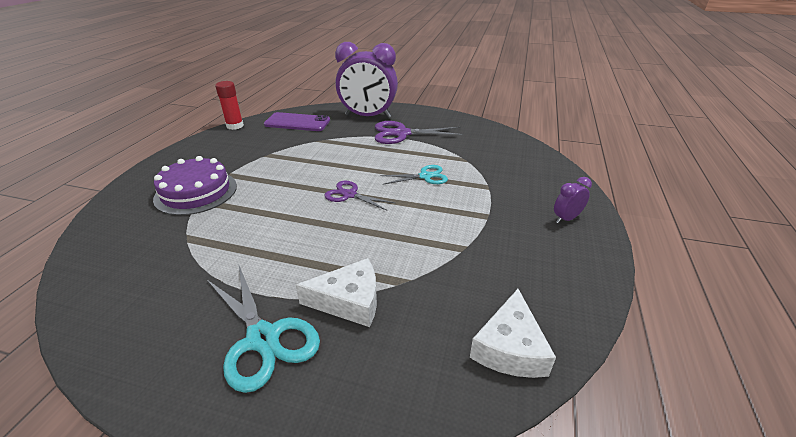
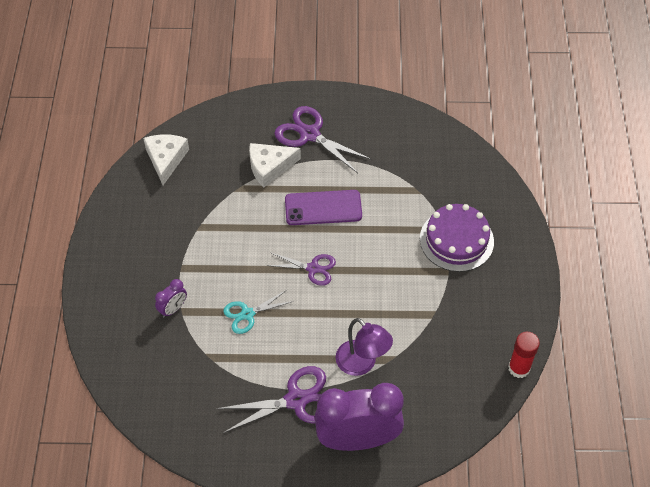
camera: 165 degrees right, 20 degrees up
turquoise scissors [207,266,320,393] -> purple scissors [274,106,372,173]
purple phone [264,112,330,131] -> purple phone moved to [285,190,362,225]
purple clock [554,177,592,223] -> purple clock moved to [155,279,187,318]
none -> purple lamp [336,318,393,376]

